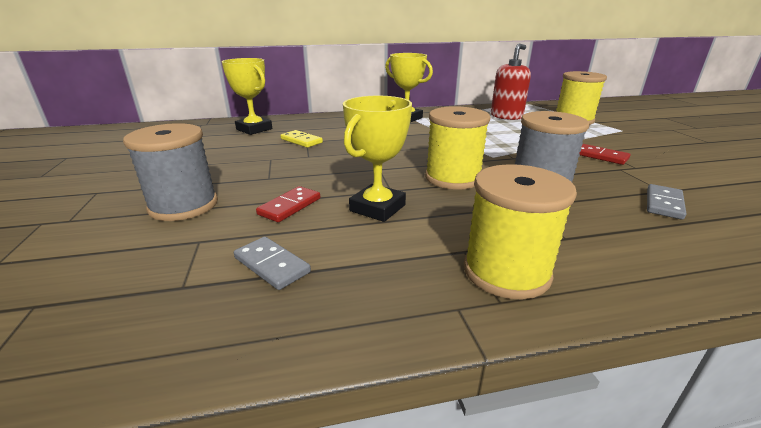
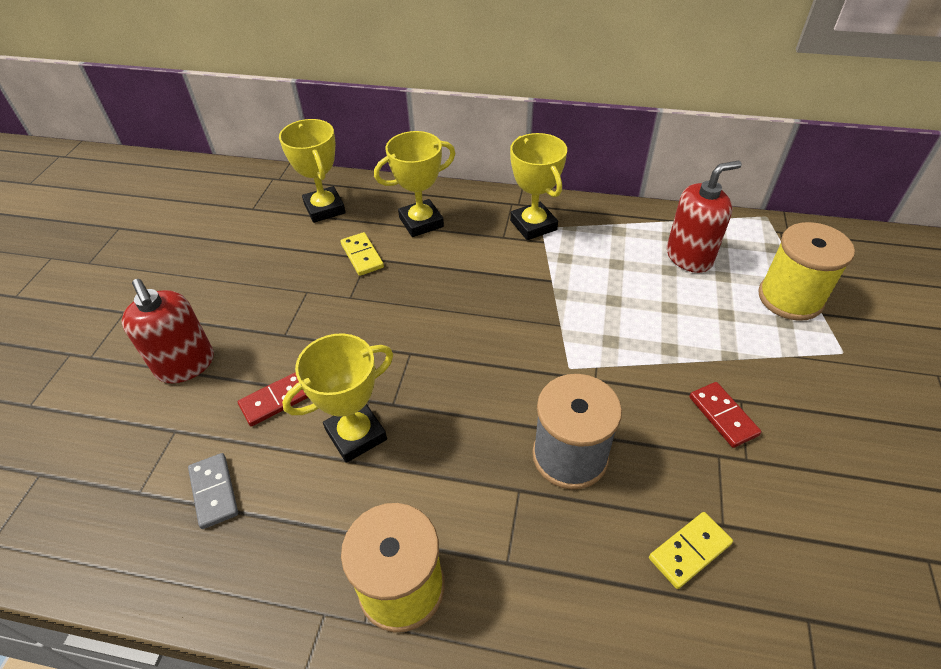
camera: 25 degrees right, 20 degrees up
grey spool [123,123,218,221] -> red soap dispenser [121,279,214,383]
yellow spool [425,106,491,190] -> none
grey domino [647,184,687,220] -> yellow domino [649,512,733,589]
none -> yellow trophy [374,131,456,237]

